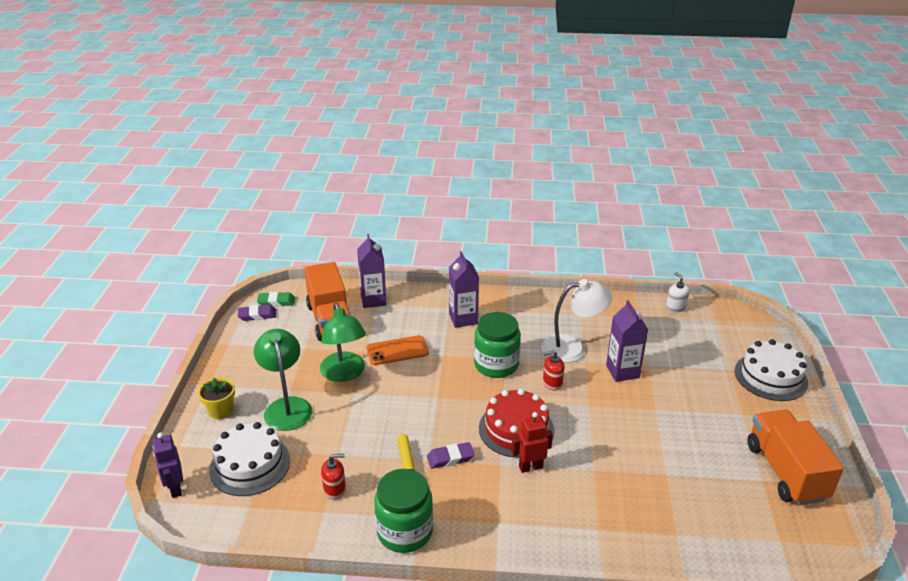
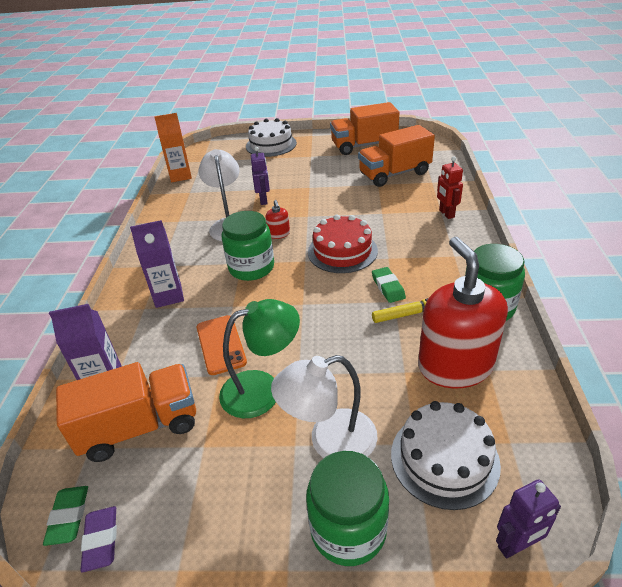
camera: 90 degrees left, 5 degrees up
yellow flower pot [198,378,235,419] -> green jar [306,451,389,566]
green lamp [254,329,312,431] -> white lamp [271,355,378,458]
red soap dispenser [321,454,346,499] -> red soap dispenser [418,237,508,388], size x2.49
purple eraser [427,442,474,469] -> green eraser [372,267,406,303]
red robot [512,412,553,473] -> red robot moved to [437,157,463,219]
purple carton [606,300,648,382] -> purple robot [251,147,270,205]
white soap dispenser [666,272,690,312] -> orange carton [154,113,192,182]
none -> orange truck [358,125,435,187]

